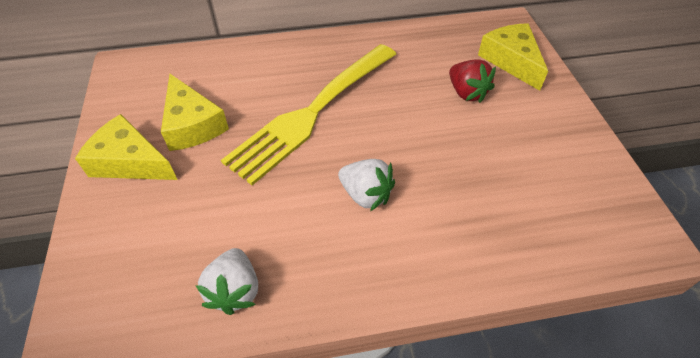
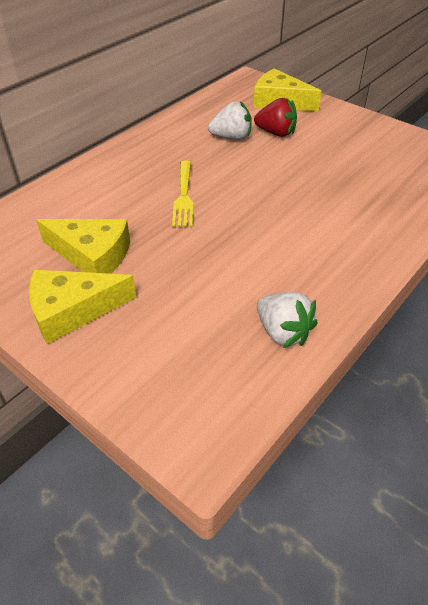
camera: 40 degrees left, 5 degrees down
yellow fork [221,44,396,185] -> yellow fork [172,160,193,227], size x0.48
white strawberry [338,159,395,211] -> white strawberry moved to [208,101,252,140]

